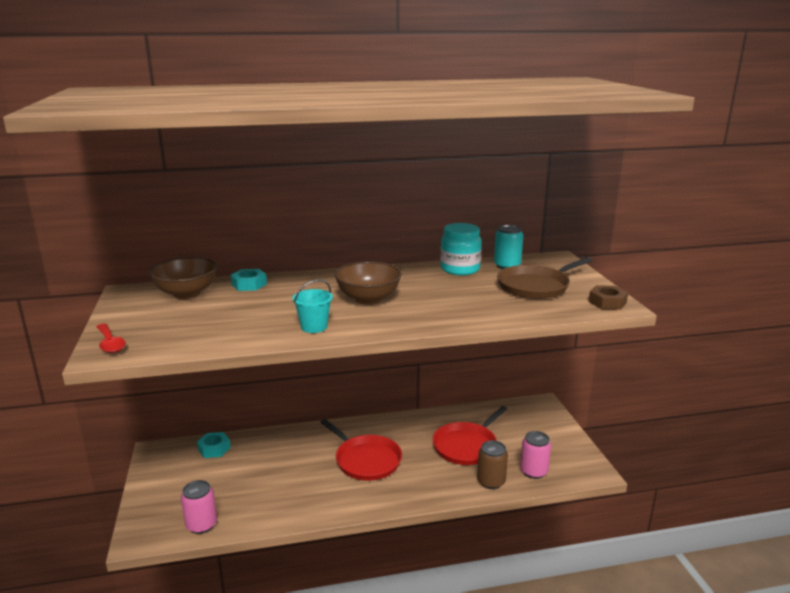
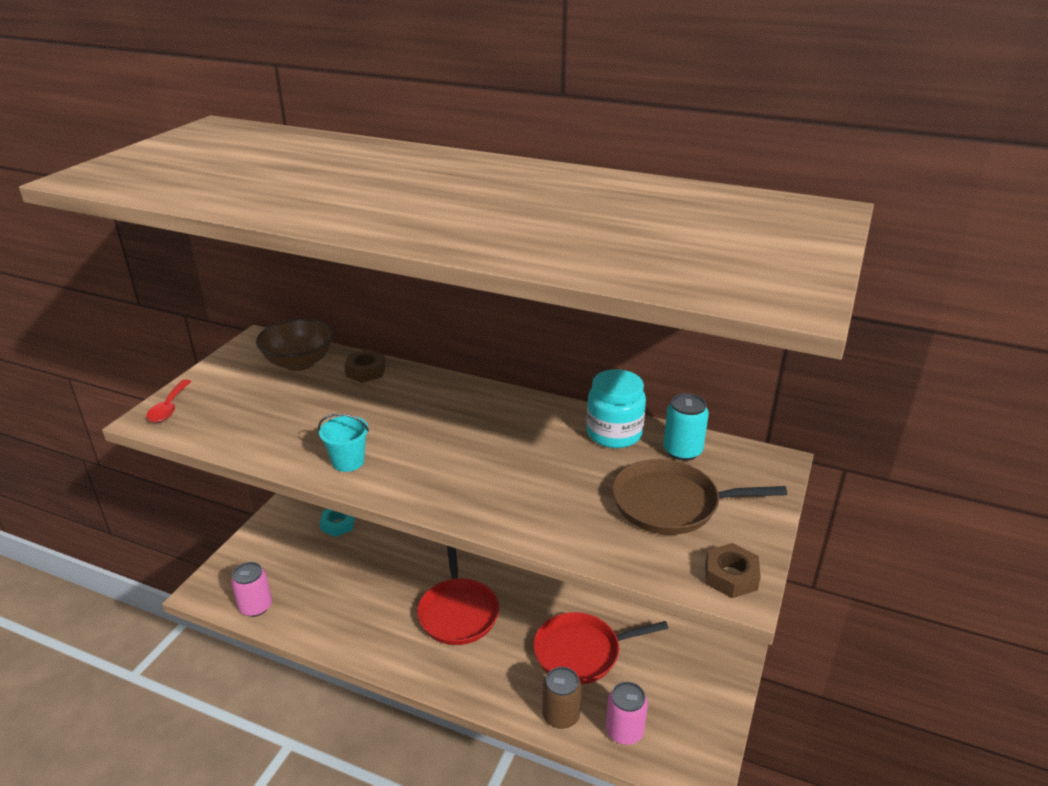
camera: 35 degrees right, 10 degrees up
turquoise nut [231,269,267,291] -> brown nut [344,350,386,383]
brown bowl [334,261,402,304] -> none

